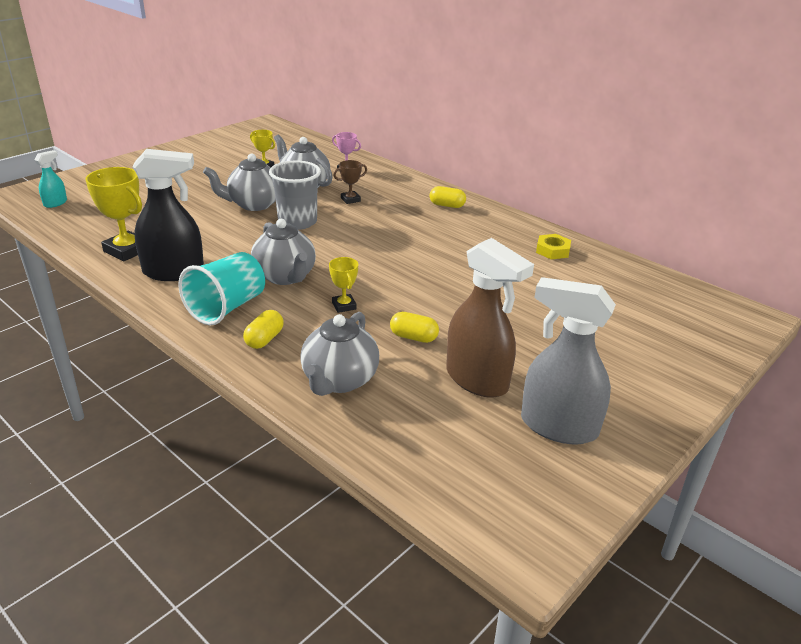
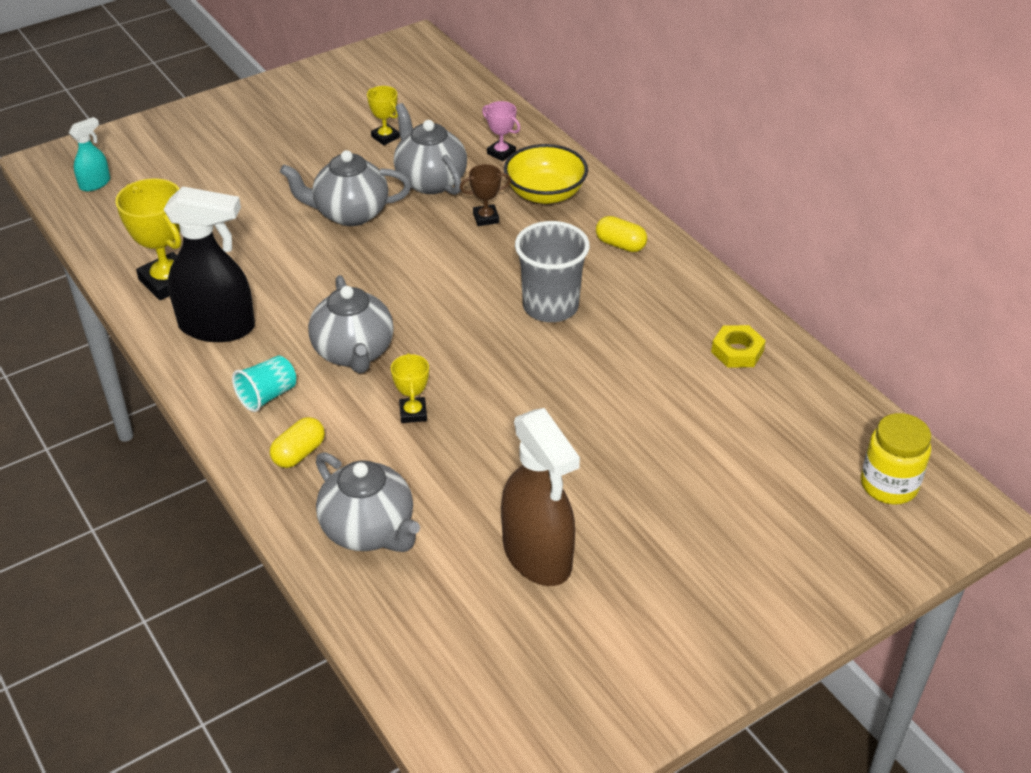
camera: 15 degrees right, 10 degrees up
turquoise cup [178,252,265,325] -> turquoise cup [232,355,296,412], size x0.59
grey cup [269,160,321,230] -> grey cup moved to [515,221,590,322]
grey teapot [300,312,379,396] -> grey teapot turned 75 degrees counterclockwise [316,452,420,552]
yellow capsule [390,312,439,343] -> none
grey spray bottle [521,277,616,445] -> none
none -> yellow bowl [504,144,588,204]
none -> yellow jar [861,413,931,505]

